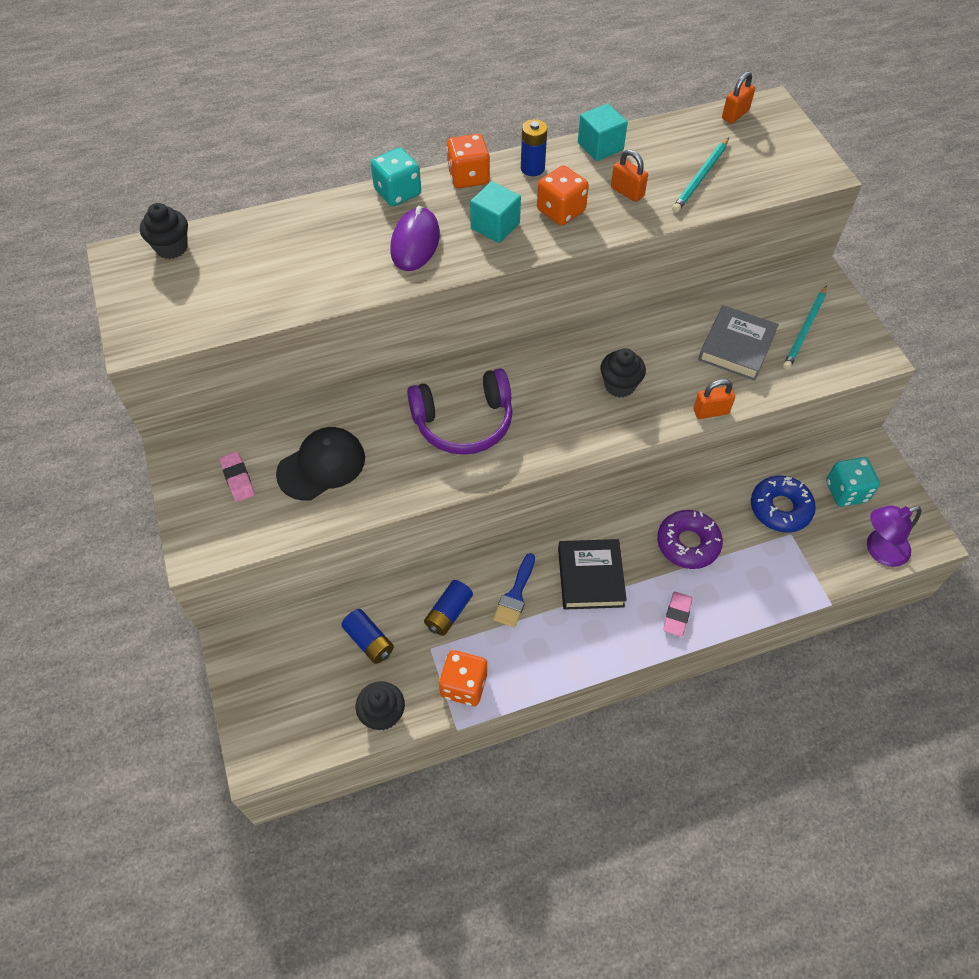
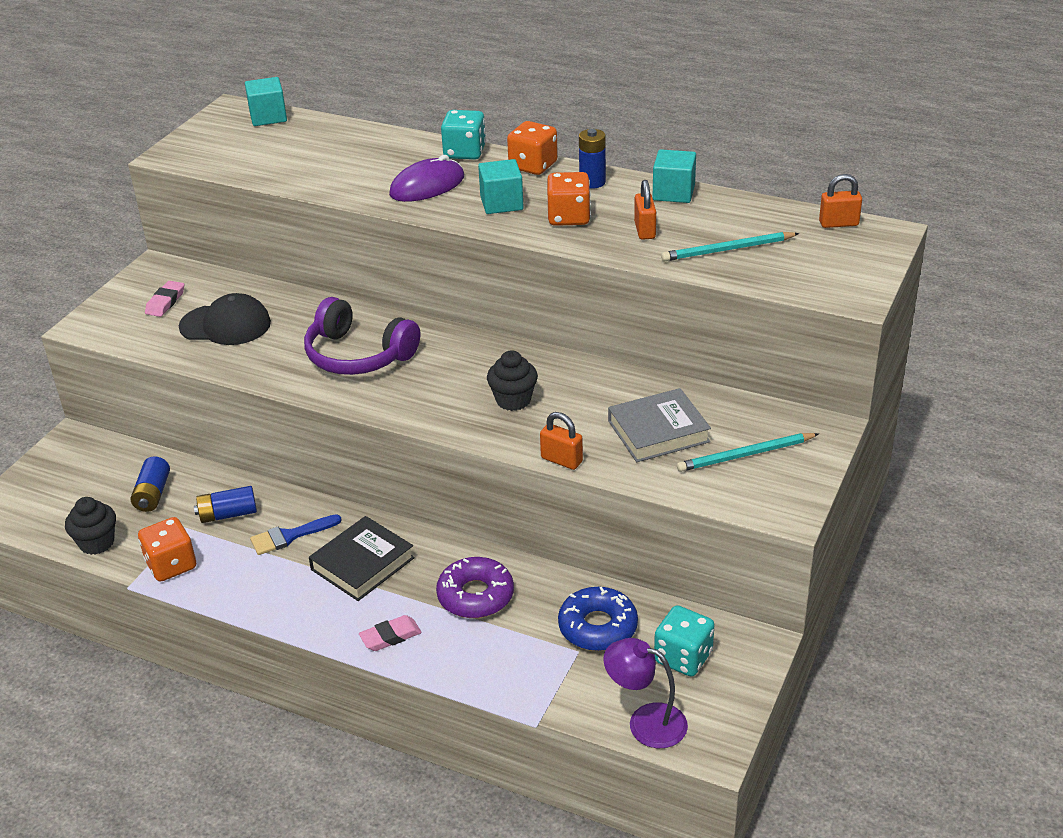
camera: 45 degrees right, 20 degrees down
black cupcake [140,203,188,259] -> turquoise cube [245,77,287,126]

